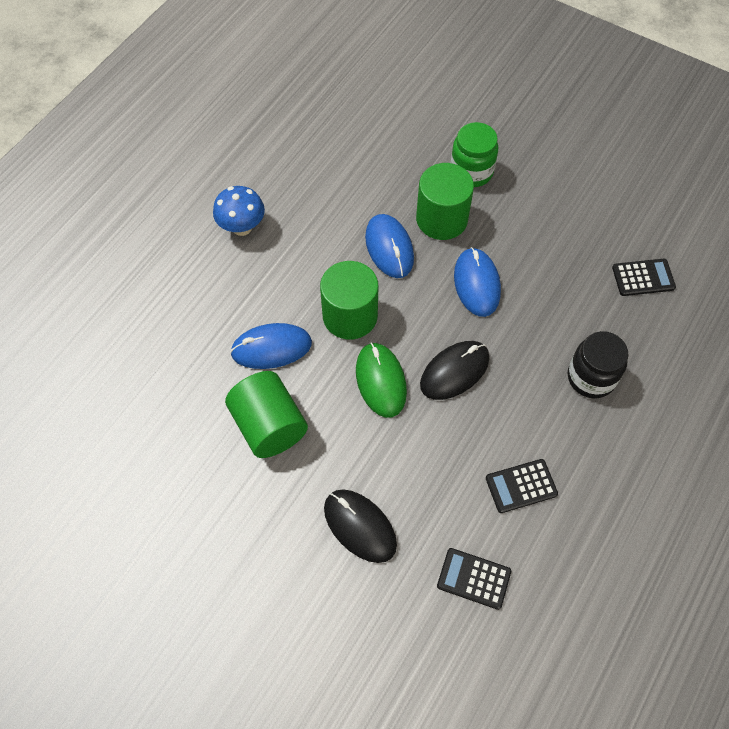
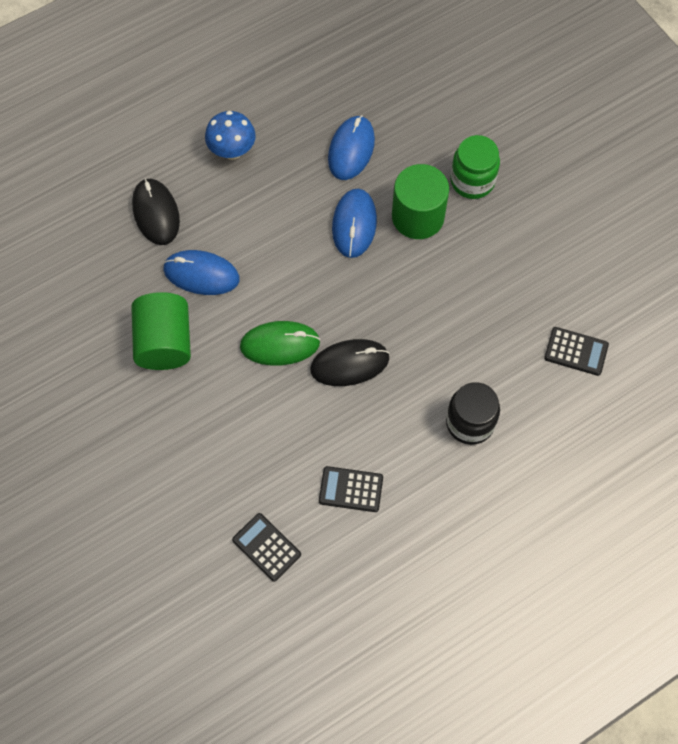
camera: 25 degrees right, 5 degrees up
green cylinder [320,261,378,340] -> none
black mouse [324,490,397,563] -> black mouse moved to [132,178,180,245]
green mouse [356,342,407,418] -> green mouse turned 75 degrees clockwise [240,321,320,366]
blue mouse [454,247,501,317] -> blue mouse moved to [328,115,375,180]

